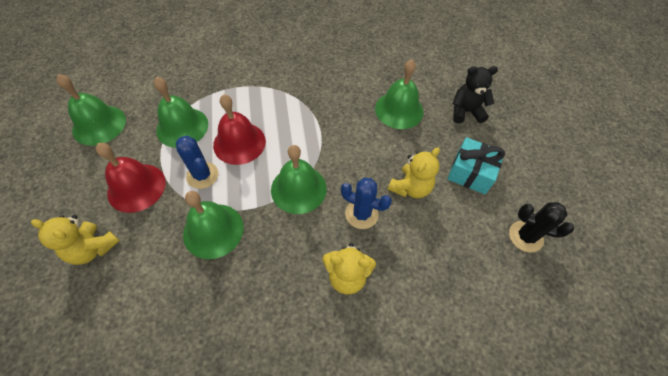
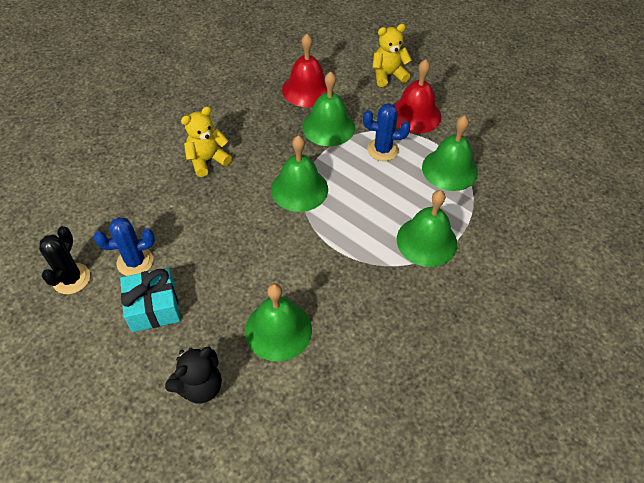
camera: 140 degrees right, 5 degrees down
green bell [56,74,126,146] -> green bell moved to [397,190,457,267]
red bell [213,94,266,165] -> red bell moved to [282,34,327,107]
blue cactus [341,178,392,229] -> blue cactus moved to [94,217,155,276]
yellow teddy bear [388,147,440,199] -> none
black cactus [509,202,574,252] -> black cactus turned 60 degrees counterclockwise [39,226,90,294]

